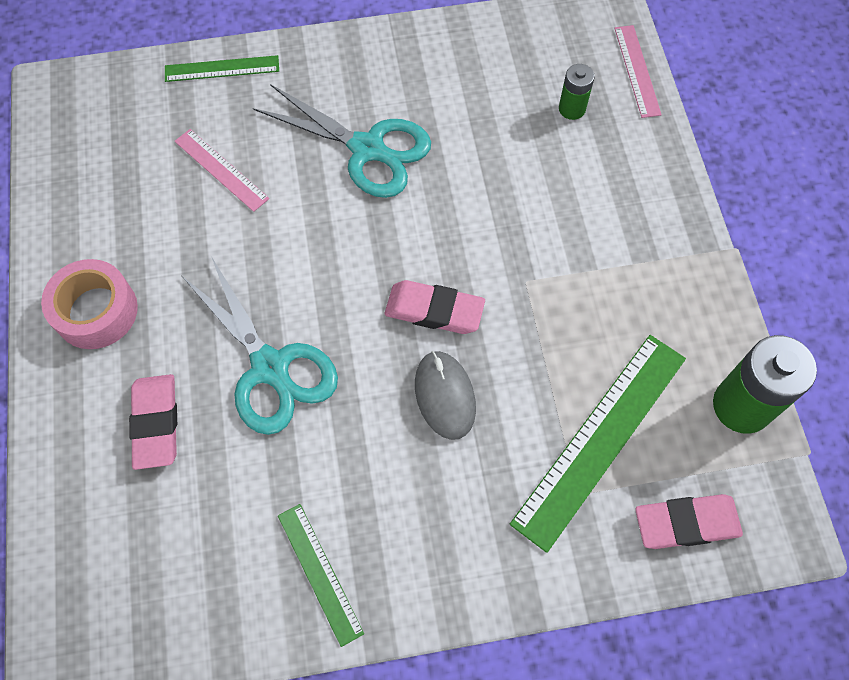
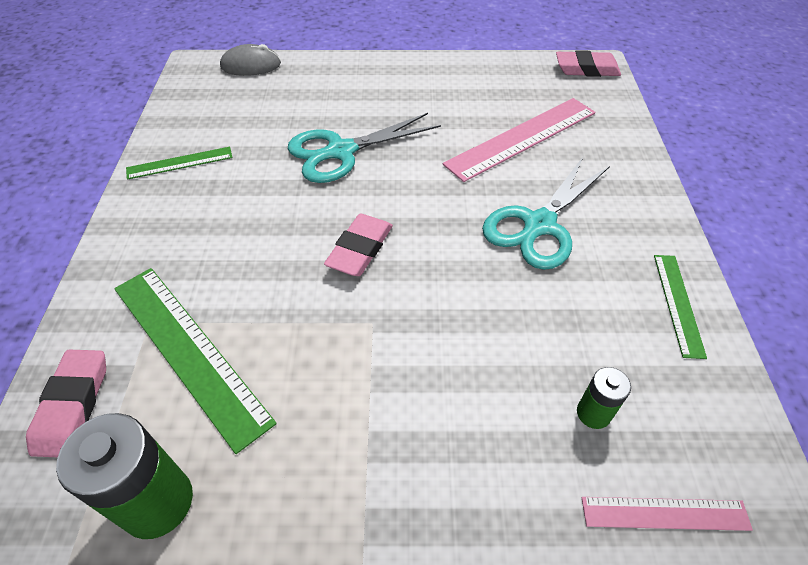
camera: 100 degrees right, 15 degrees down
pink tape [41,259,138,349] -> none
pink eraser [129,374,177,470] -> pink eraser moved to [556,50,621,77]
green ruler [165,55,279,82] -> green ruler moved to [654,255,707,359]
pink ruler [175,129,269,212] -> pink ruler [443,98,596,182], size x1.84
grey mouse [415,351,476,440] -> grey mouse moved to [220,44,281,76]

